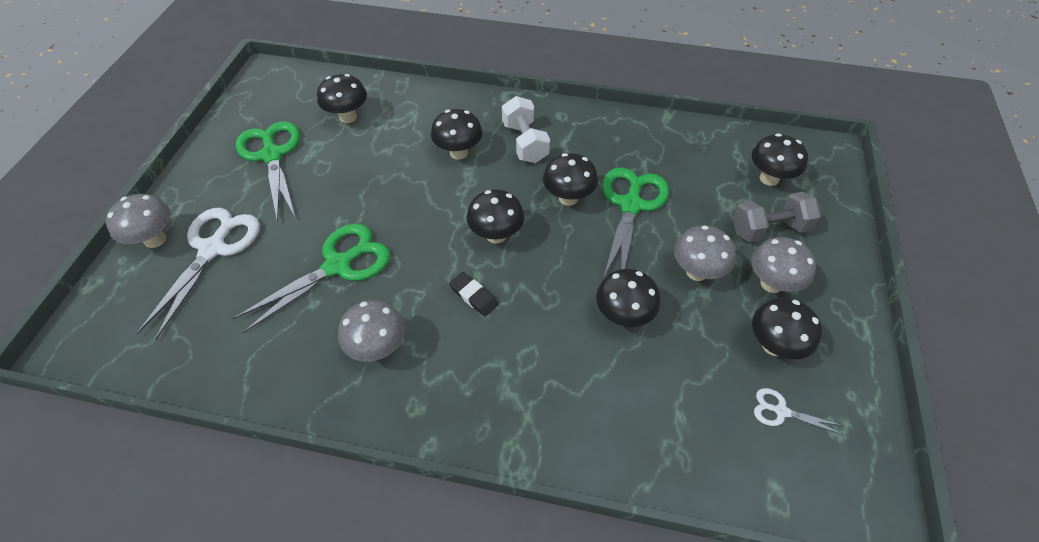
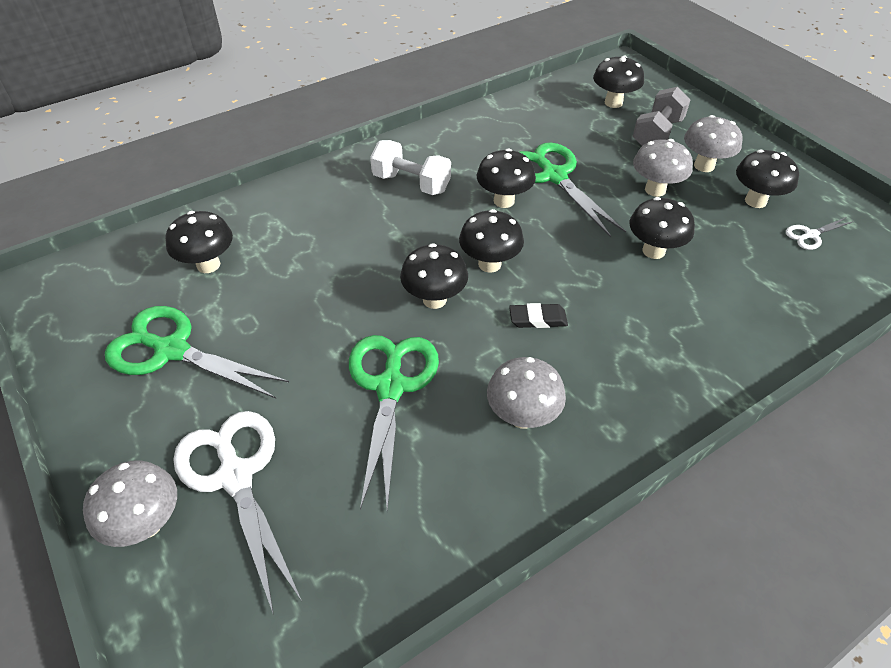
camera: 45 degrees left, 5 degrees down
black mushroom [431,109,483,160] -> black mushroom moved to [400,243,468,309]

